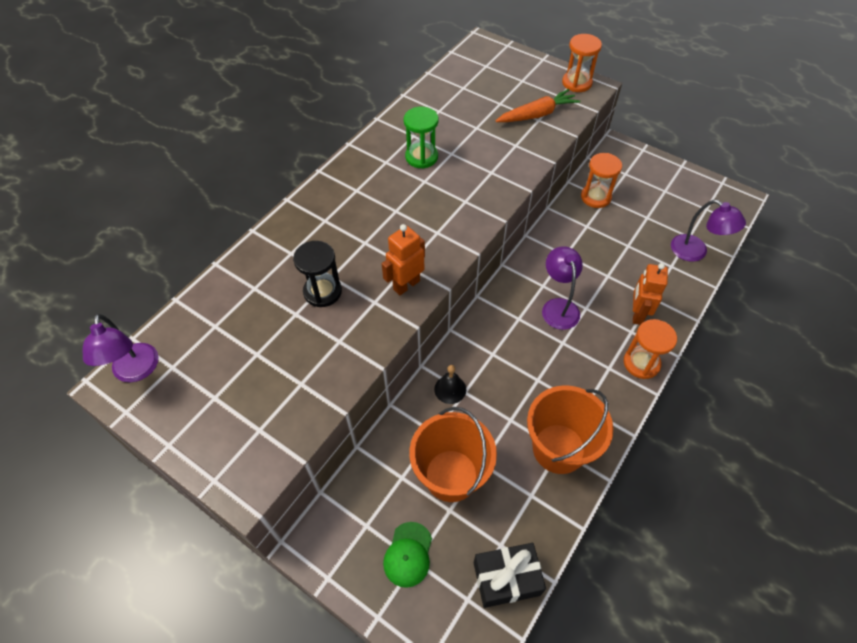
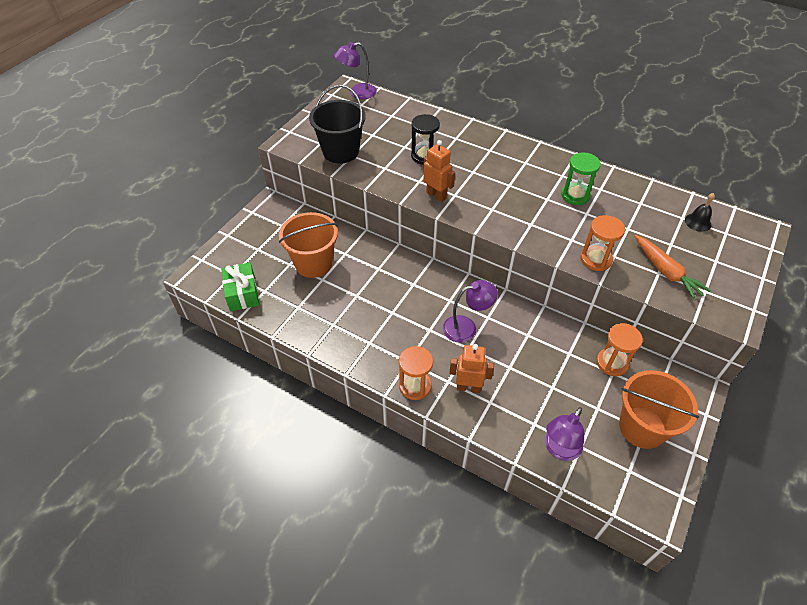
camera: 85 degrees right, 5 degrees down
green cap [383,522,432,588] -> none
black bell [434,365,466,404] -> black bell moved to [685,193,715,232]
black gift [474,543,546,608] -> green gift [221,262,260,311]
orange bucket [527,386,613,474] -> orange bucket moved to [619,370,700,449]
orange hourglass [562,34,602,92] -> orange hourglass moved to [581,215,625,271]
none -> black bucket [309,85,366,164]

